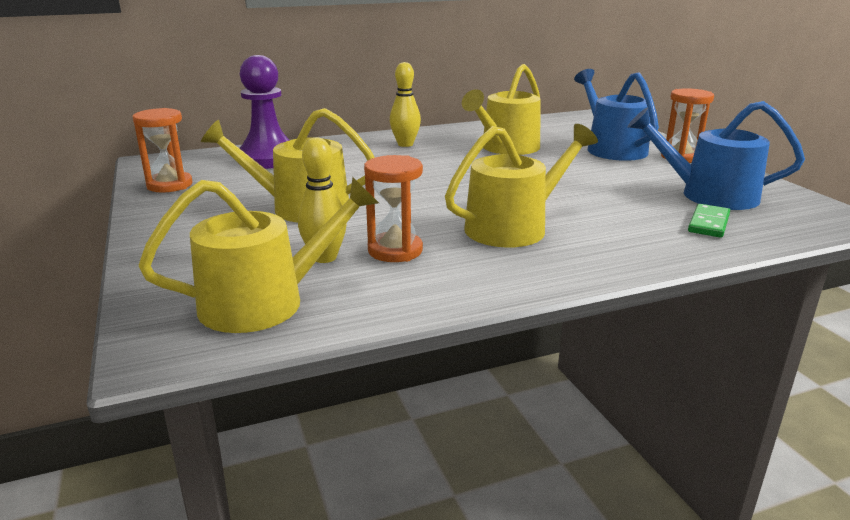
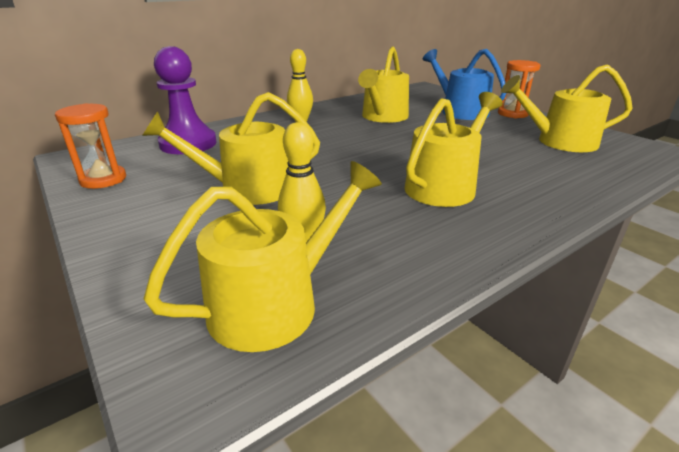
camera: 15 degrees left, 5 degrees up
orange hourglass [364,155,423,262] -> none
blue watering can [627,101,805,210] -> yellow watering can [501,65,632,152]
green domino [688,204,730,238] -> none

